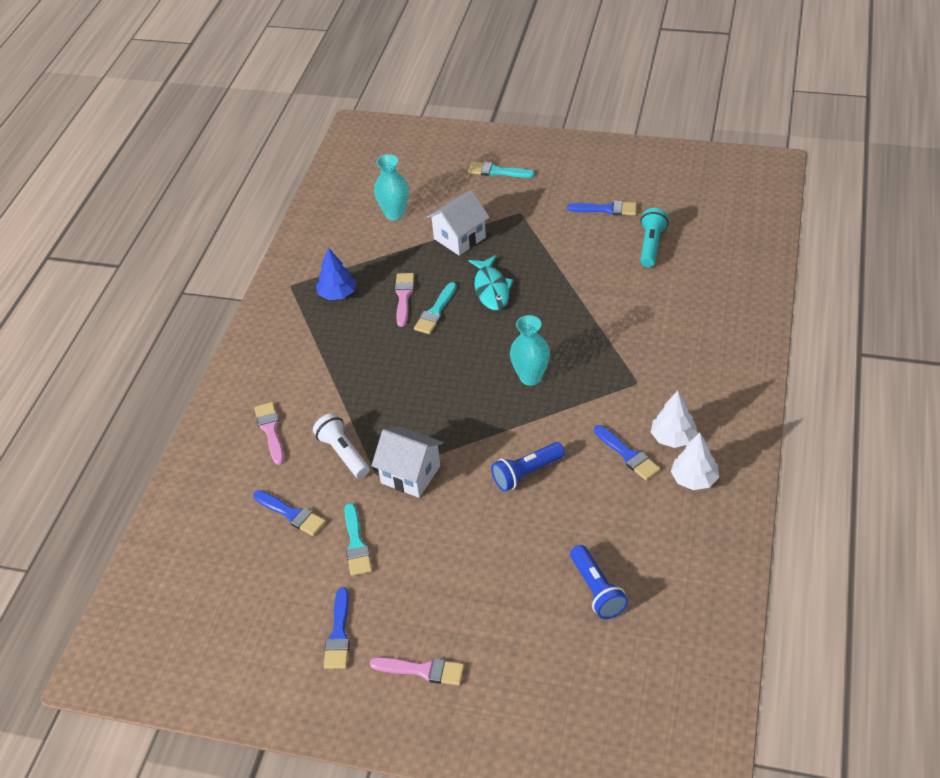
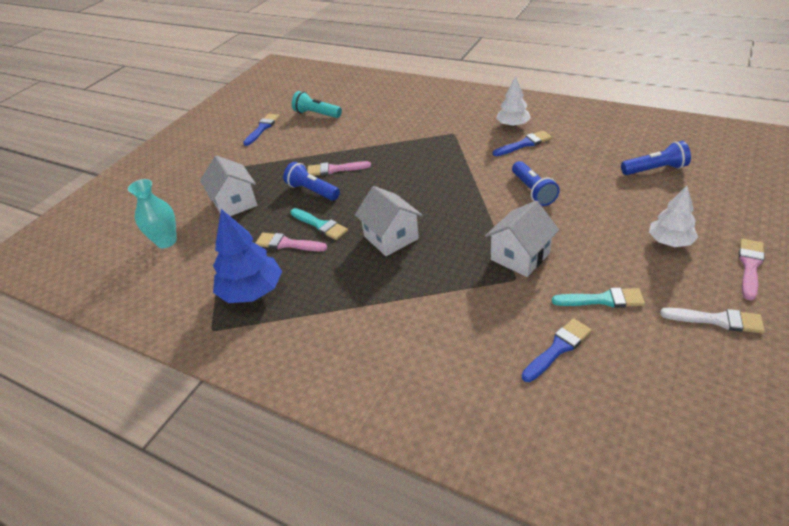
camera: 75 degrees left, 5 degrees down
pink brush [254,402,284,465] -> pink brush moved to [307,161,371,176]
white flashlight [313,413,370,478] -> none
blue tree [316,248,356,300] -> blue tree [213,209,282,303], size x1.53
blue brush [324,587,350,669] -> white brush [660,308,765,333]
turquoise brush [468,162,535,178] -> none
turquoise fish [469,255,513,310] -> blue flashlight [283,162,340,201]
turquoise vase [510,315,550,386] -> none
white tree [671,433,719,490] -> white tree moved to [649,186,698,247]
none -> white house [355,186,423,256]

